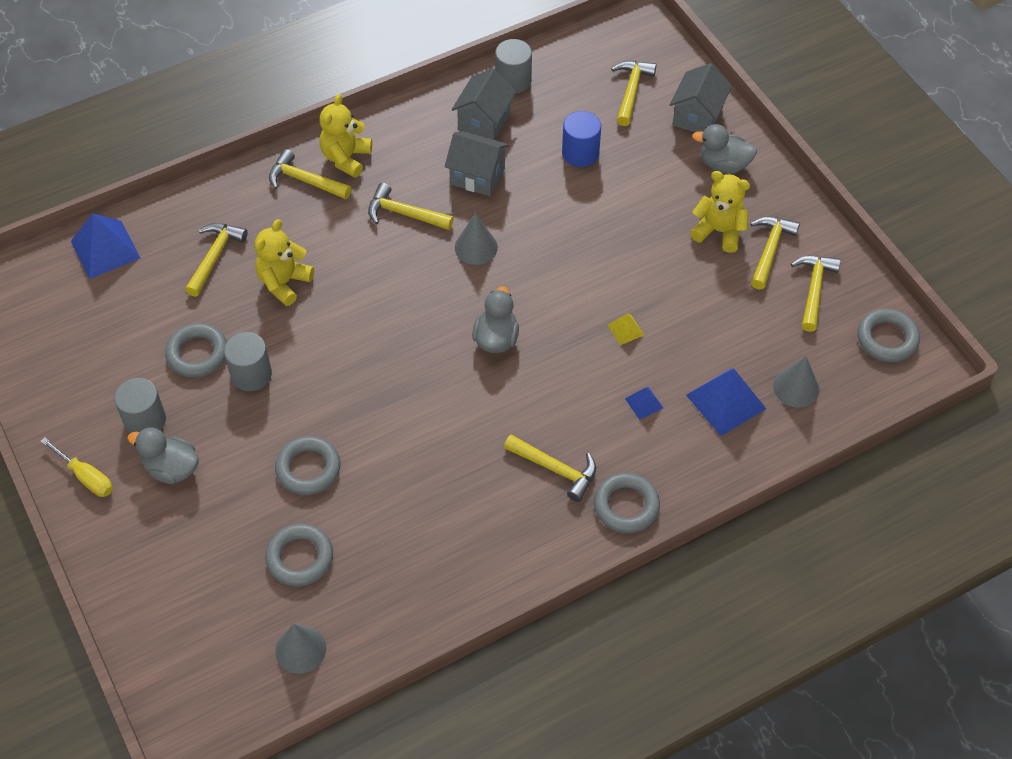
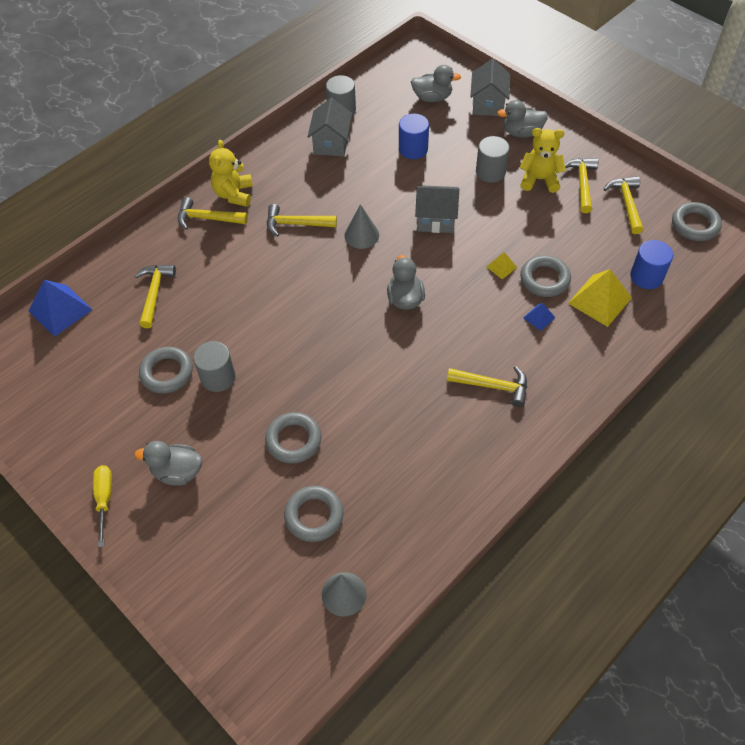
camera: 15 degrees left, 0 degrees up
yellow screwdriver [40,437,113,497] -> yellow screwdriver turned 120 degrees counterclockwise [93,465,112,547]
grey cylinder [114,378,166,433] -> grey cylinder moved to [476,136,509,183]
yellow teddy bear [255,219,314,306] -> none
grey house [445,131,509,196] -> grey house moved to [415,185,459,233]
grey ring [594,473,660,533] -> grey ring moved to [520,255,571,297]
yellow hammer [611,61,657,126] -> grey duck [411,65,461,102]
blue pyramid [686,368,766,436] -> yellow pyramid [568,269,632,327]
grey cone [773,356,819,408] -> blue cylinder [630,240,673,289]

